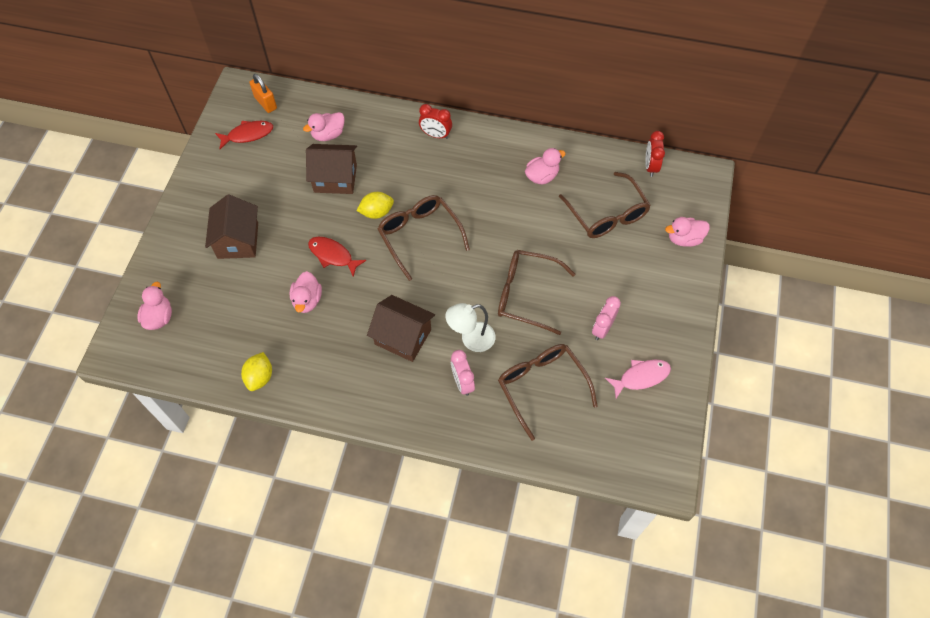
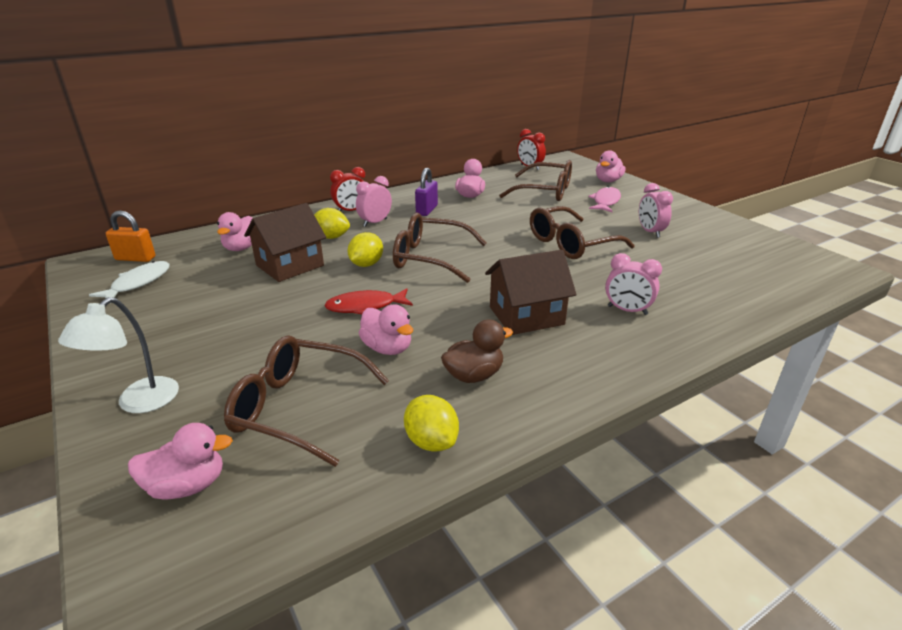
camera: 45 degrees left, 30 degrees down
pink duck [137,282,172,330] -> pink duck turned 120 degrees clockwise [128,423,233,500]
brown house [205,195,258,259] -> none
red fish [215,121,273,149] -> white fish [89,261,170,298]
white lamp [445,303,496,352] -> white lamp moved to [58,297,179,413]
brown glasses [498,344,598,441] -> brown glasses moved to [224,335,389,467]
pink fish [605,360,671,399] -> pink fish moved to [588,186,621,212]
none -> yellow lemon [314,208,350,239]
none -> pink clock [356,176,392,227]
none -> purple padlock [415,168,438,216]
none -> brown duck [441,319,513,383]

